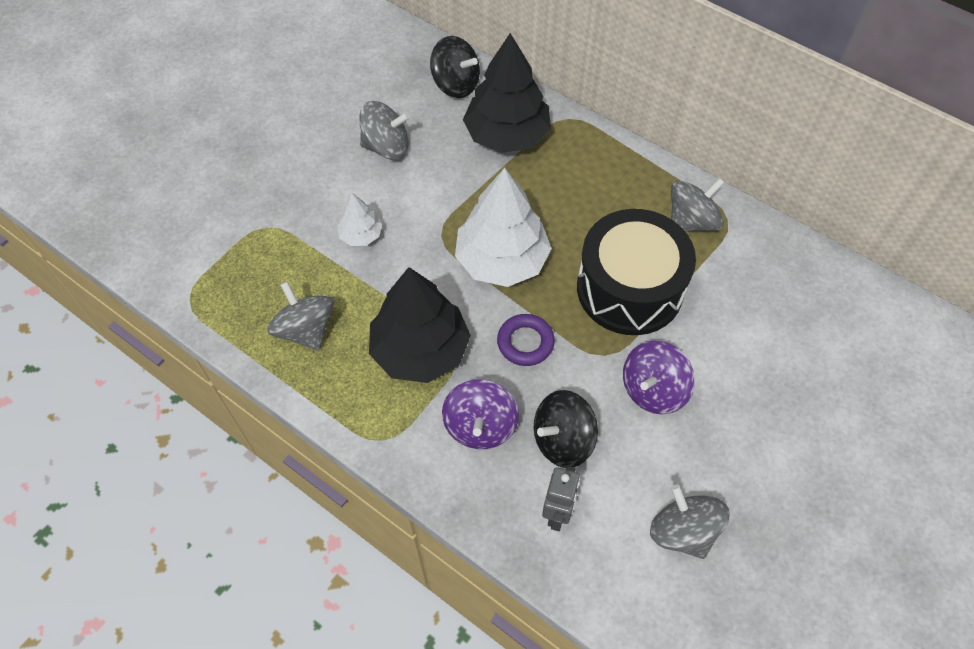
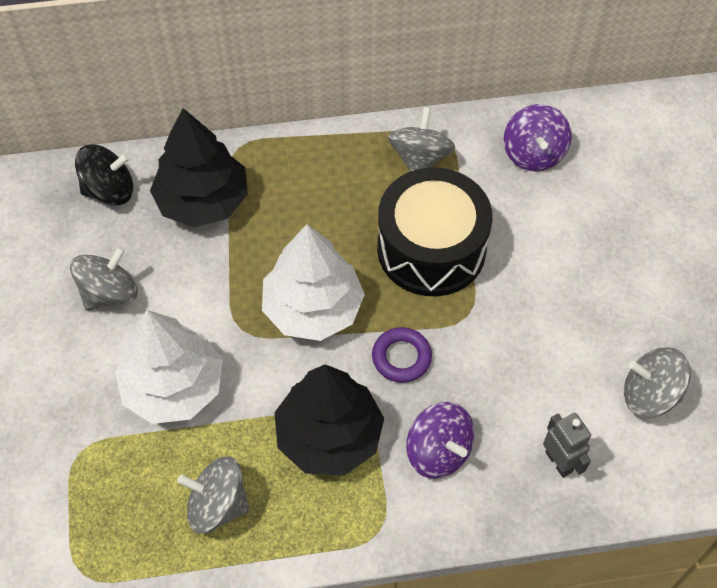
camera: 45 degrees left, 0 degrees up
white tree [337,193,382,246] -> white tree [115,310,223,424], size x2.06
black spinning top [534,390,598,468] -> none
purple spinning top [623,341,695,414] -> purple spinning top moved to [504,104,572,172]

